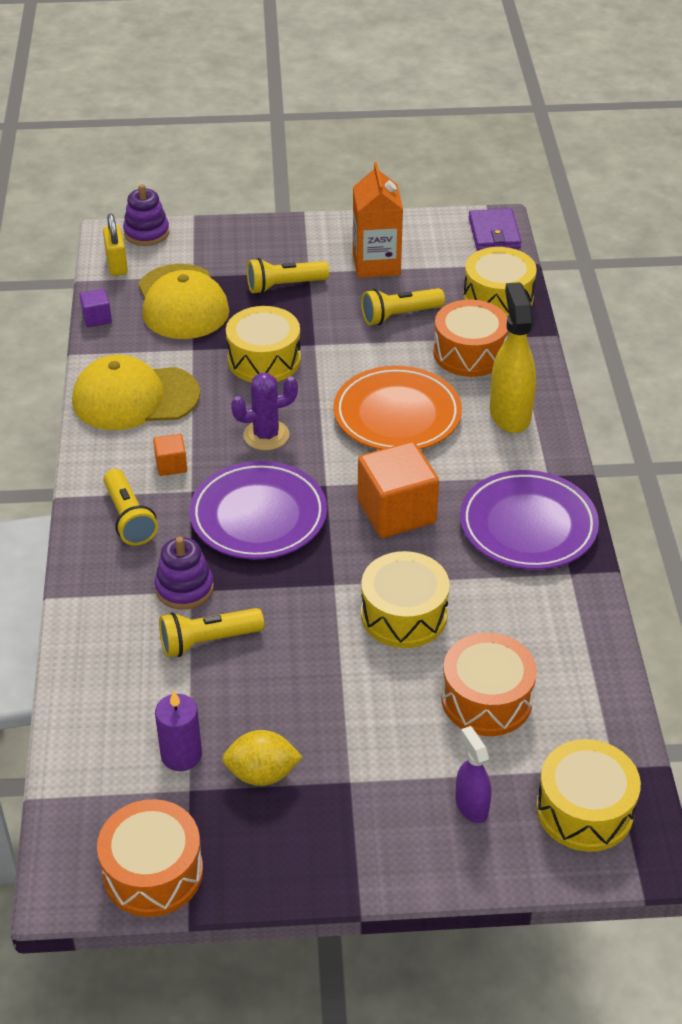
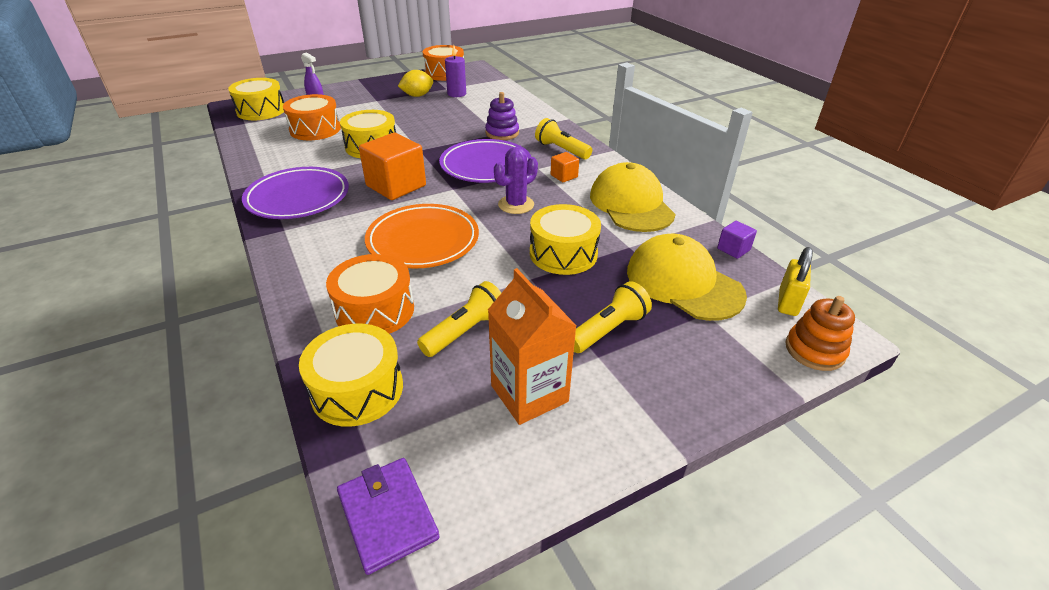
camera: 155 degrees right, 5 degrees down
yellow cap [72,355,200,430] -> yellow cap turned 75 degrees counterclockwise [590,162,676,232]
yellow padlock [103,213,128,276] -> yellow padlock turned 60 degrees clockwise [778,247,813,316]
purple stacking toy [123,184,169,246] -> orange stacking toy [786,296,855,371]
yellow flashlight [159,608,264,657] -> none
yellow spray bottle [490,282,536,433] -> none

